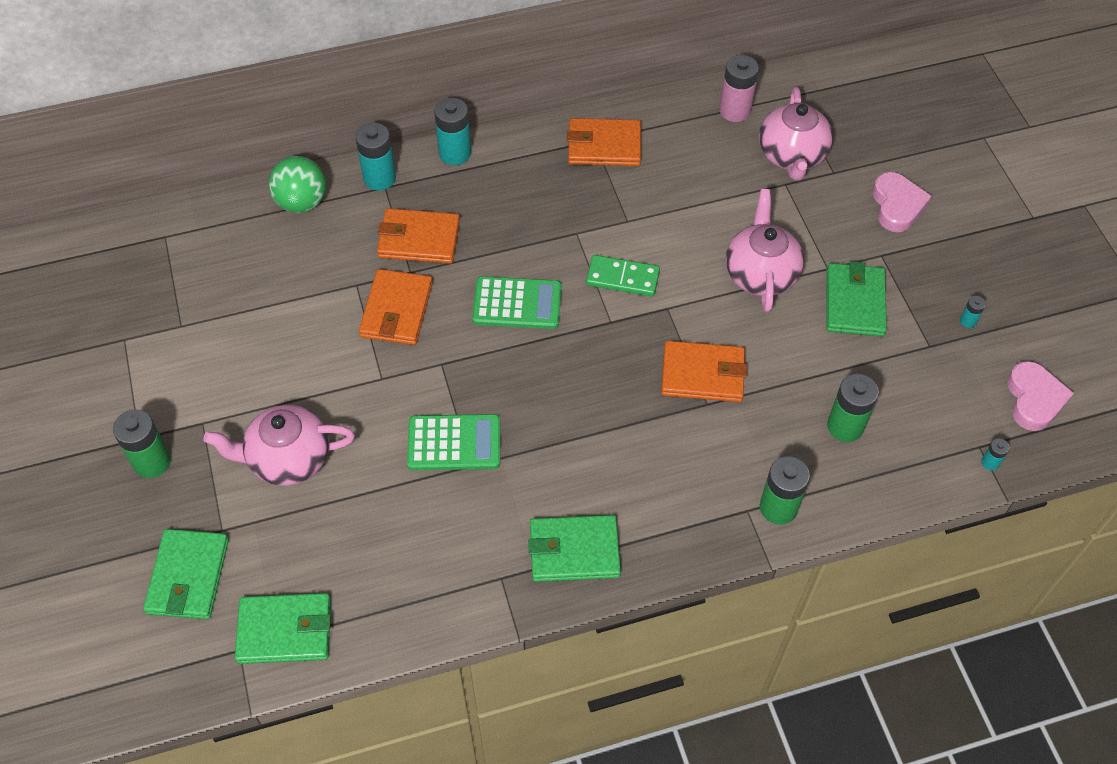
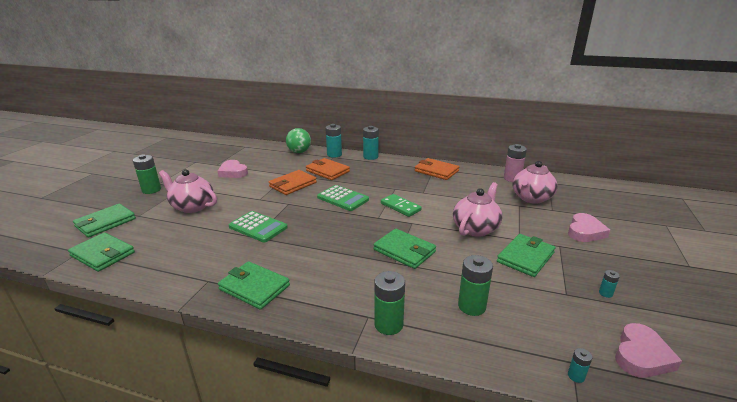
camera: 35 degrees right, 30 degrees down
orange wallet [661,341,747,402] -> green wallet [374,229,436,269]
none -> pink heart [218,160,248,178]

